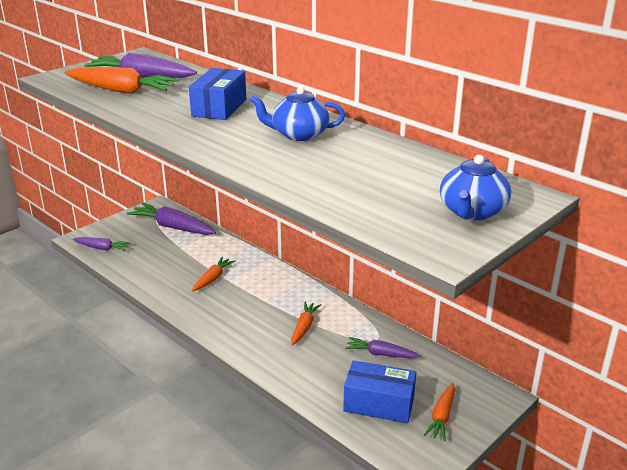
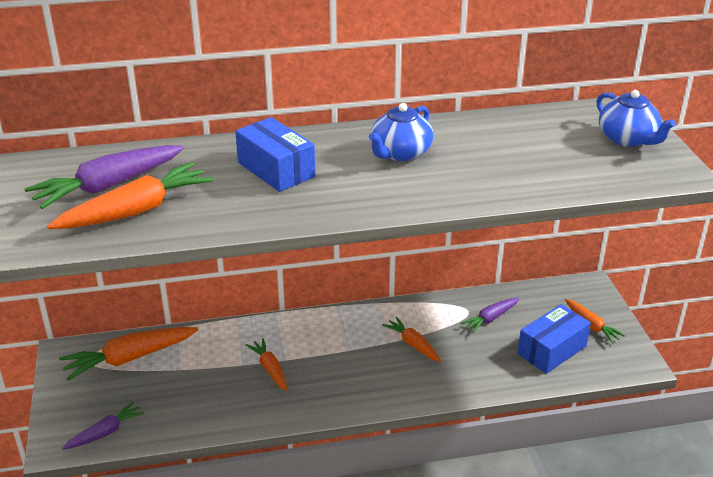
camera: 55 degrees left, 5 degrees up
purple carrot [127,203,216,235] -> orange carrot [59,327,198,381]

